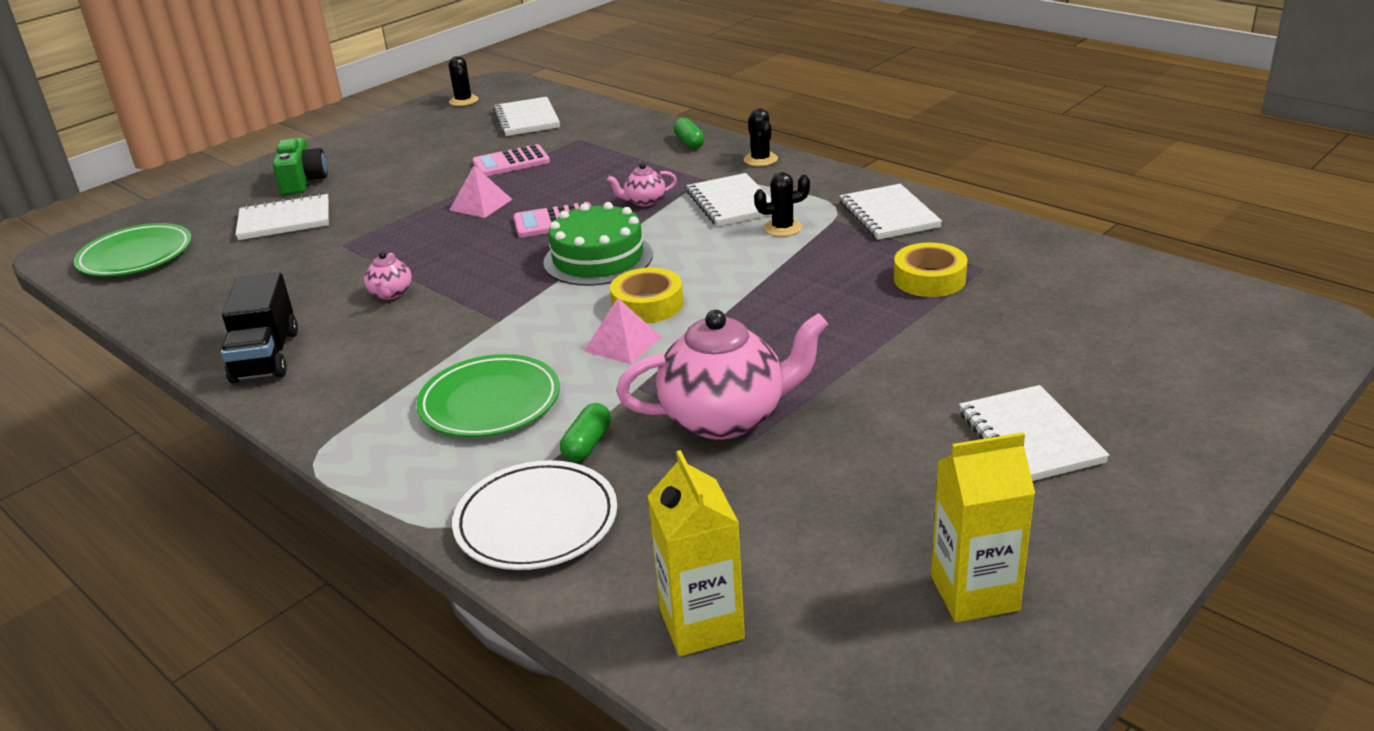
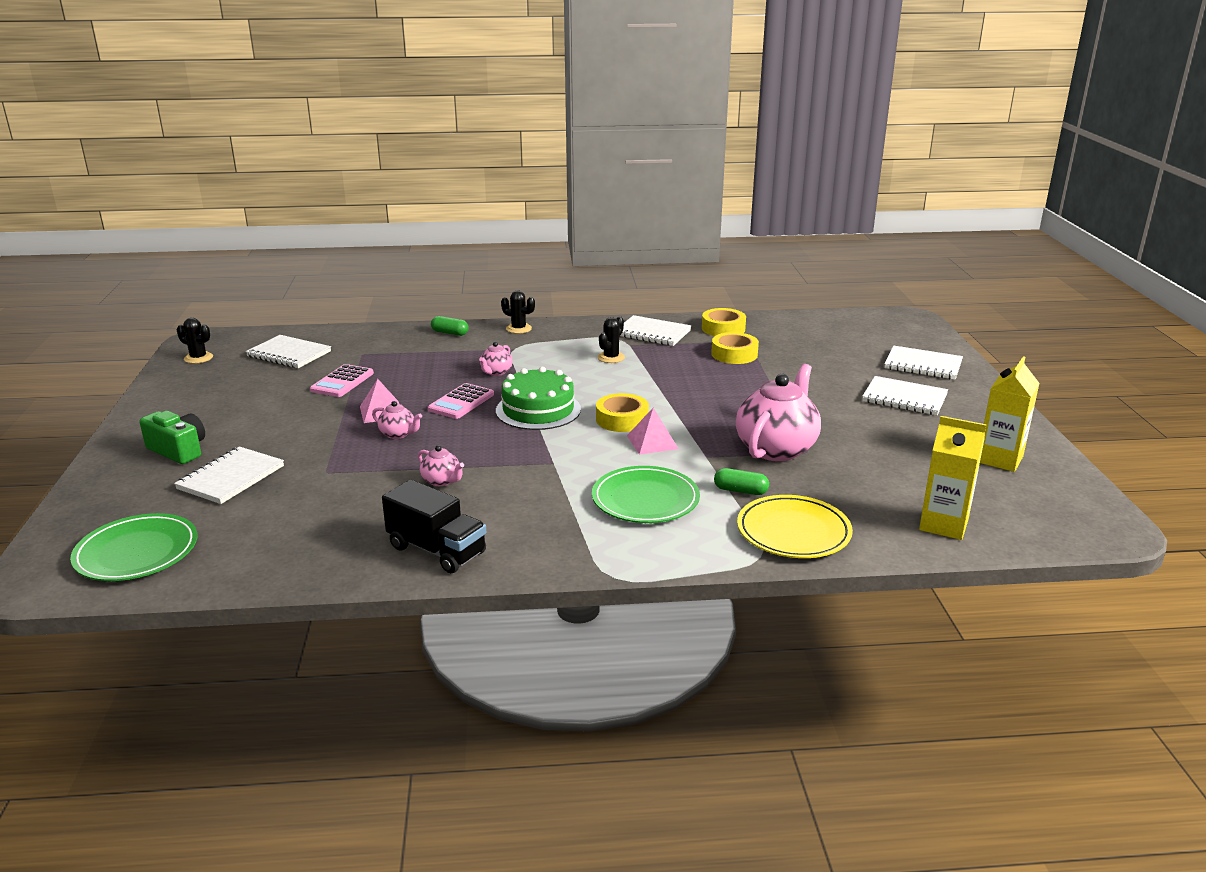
camera: 50 degrees left, 5 degrees down
white plate [452,460,617,570] -> yellow plate [737,495,853,558]
green capsule [560,403,611,462] -> green capsule turned 45 degrees counterclockwise [714,468,769,495]
white notebook [686,173,772,226] -> white notebook moved to [885,345,963,380]
none -> pink teapot [372,401,422,439]
none -> yellow tape [702,308,746,336]

